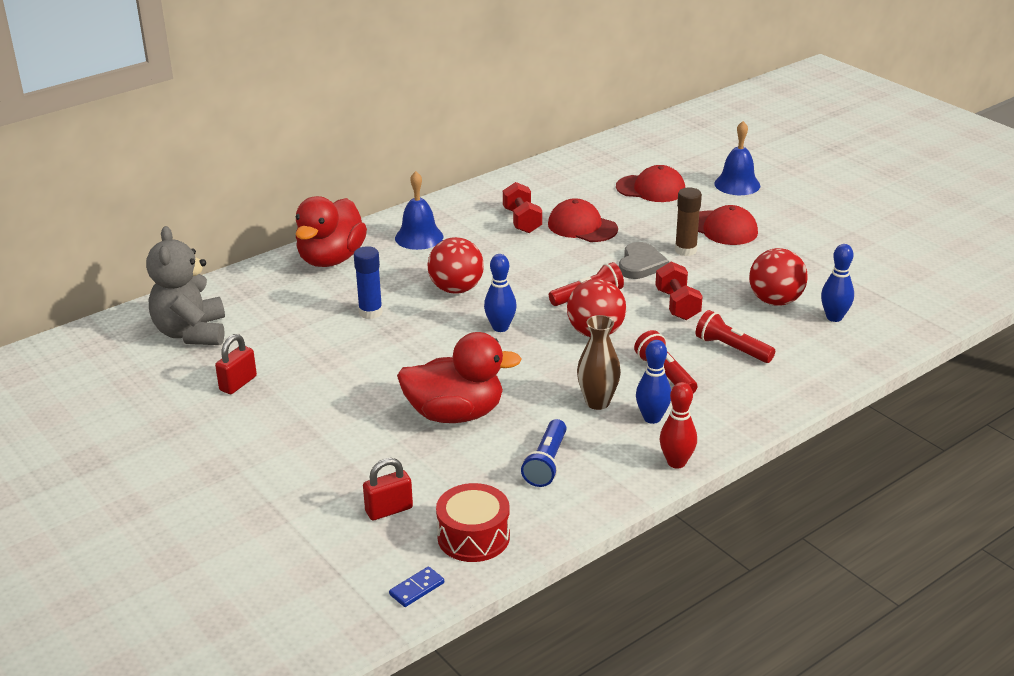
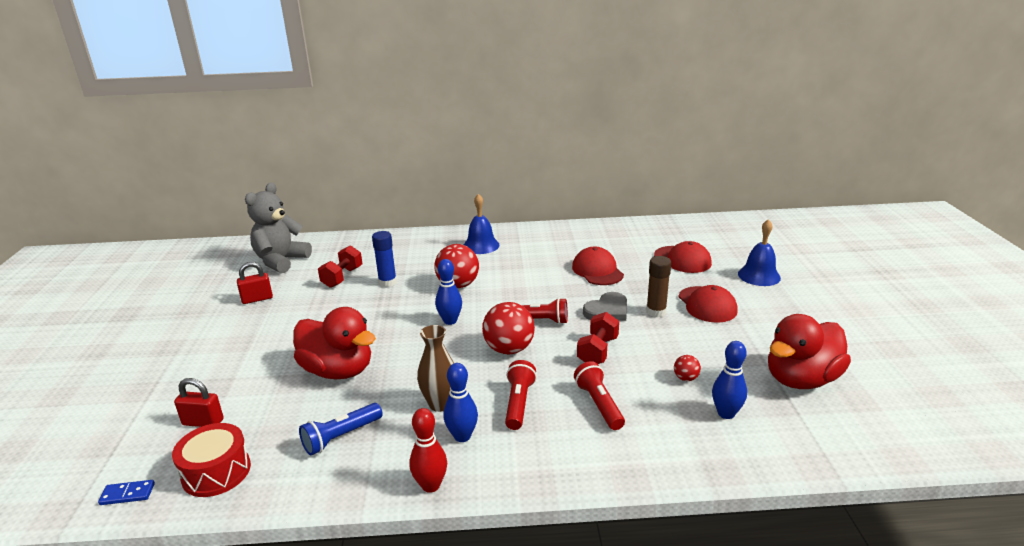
camera: 35 degrees right, 5 degrees down
red duck [295,196,367,267] -> red duck moved to [768,314,851,389]
red dumbbell [503,182,542,233] -> red dumbbell moved to [318,246,363,288]
red ball [749,248,808,306] -> red ball [674,355,701,381], size x0.47

